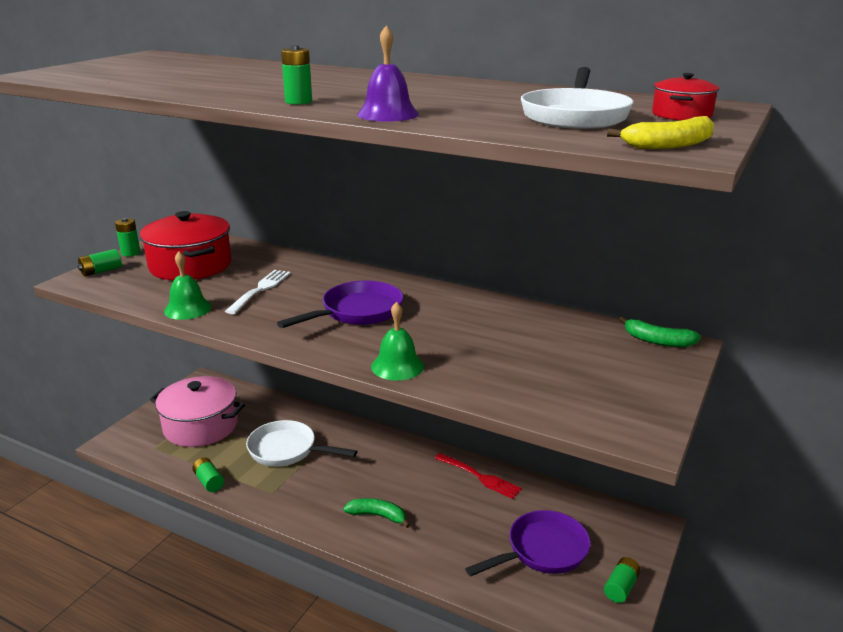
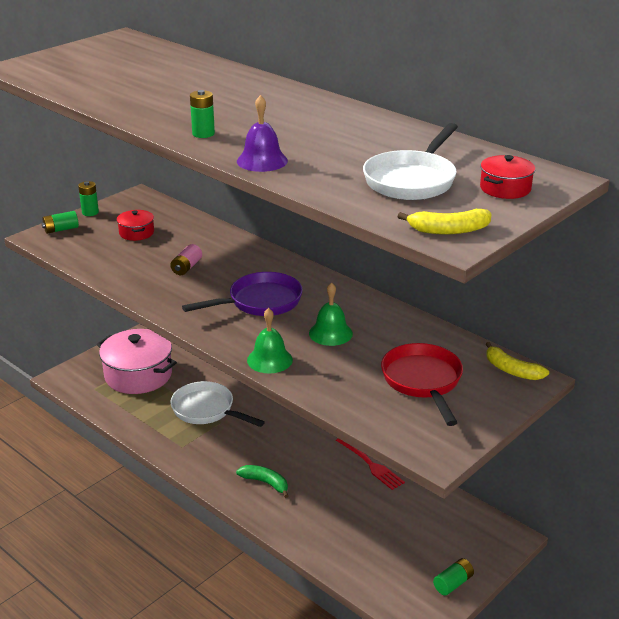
camera: 15 degrees right, 5 degrees up
red pot [140,211,231,280] -> red pot [117,210,154,241], size x0.48
green bell [164,251,212,320] -> green bell moved to [309,282,353,346]
green battery [192,457,224,492] -> none
white fork [225,270,291,314] -> pink battery [170,244,202,275]
purple pan [465,510,591,576] -> none
green banana [619,316,701,347] -> yellow banana [486,342,549,380]
none -> red pan [381,343,463,426]

